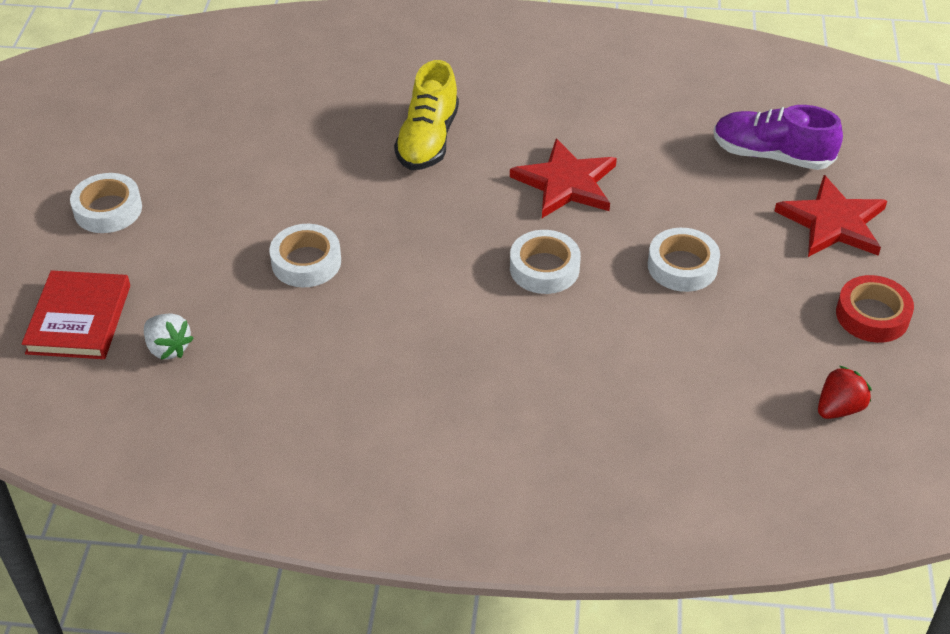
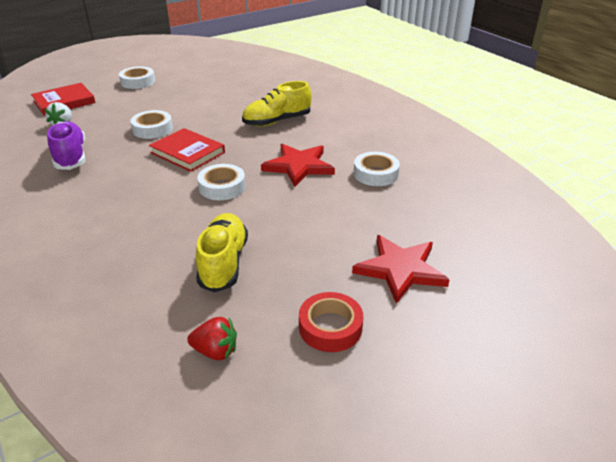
camera: 50 degrees right, 10 degrees down
white tape [648,228,720,292] -> white tape moved to [354,152,400,186]
purple shoe [714,105,843,170] -> purple shoe moved to [47,121,85,170]
none -> red book [149,128,225,172]
none -> yellow shoe [196,213,248,293]

